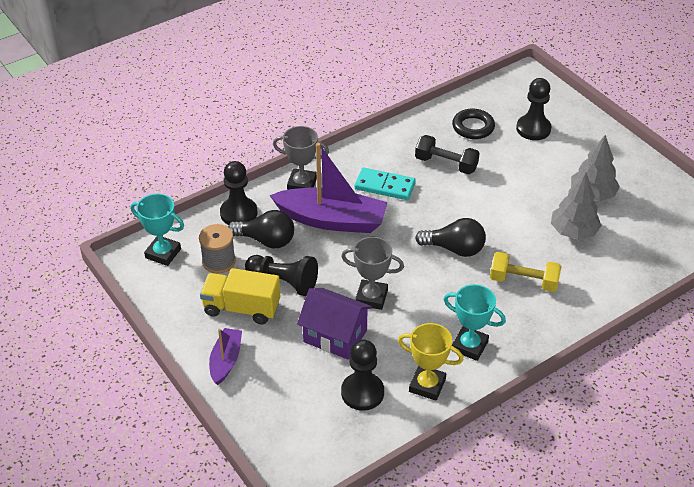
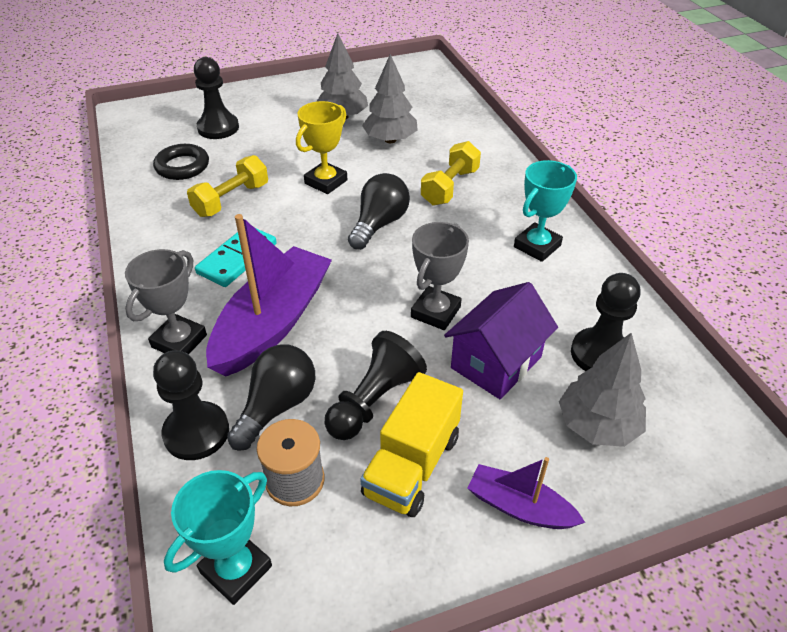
camera: 75 degrees left, 0 degrees up
yellow trophy [398,323,464,401] -> yellow trophy moved to [296,101,347,194]
black dumbbell [415,135,480,174] -> yellow dumbbell [187,155,268,217]
none -> grey tree [559,333,646,447]

